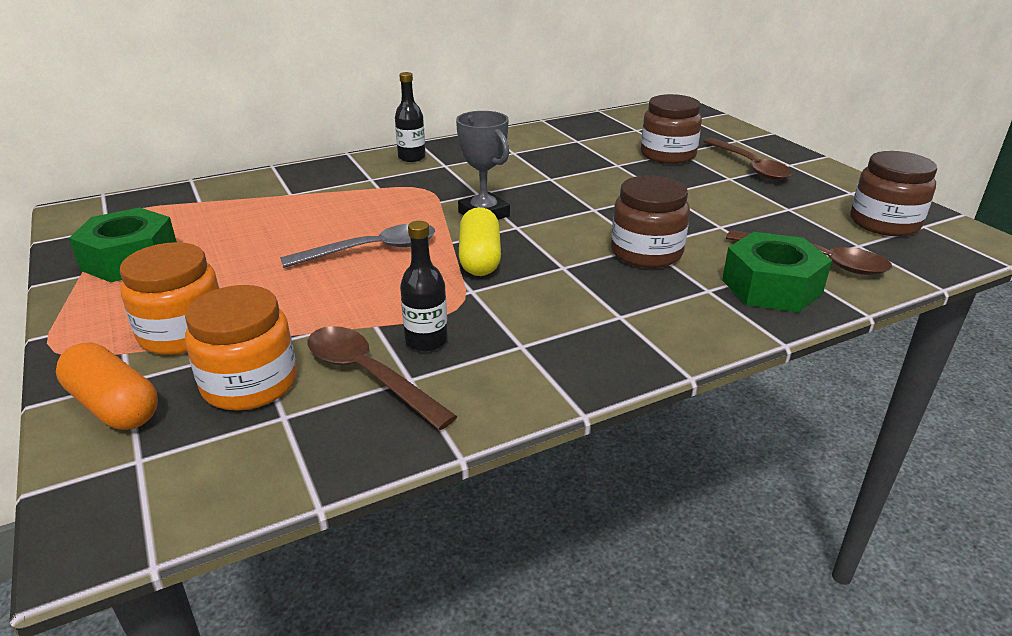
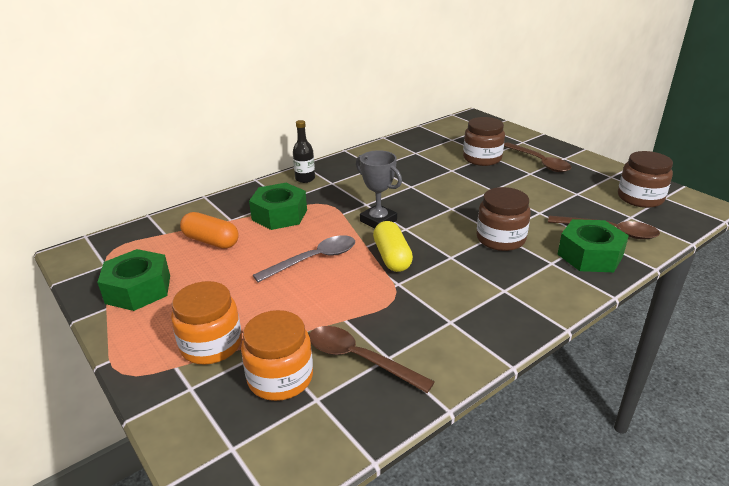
camera: 10 degrees left, 0 degrees up
orange capsule [56,343,158,430] -> orange capsule moved to [180,212,239,249]
black bottle [400,221,448,352] -> none
none -> green nut [249,183,307,230]

